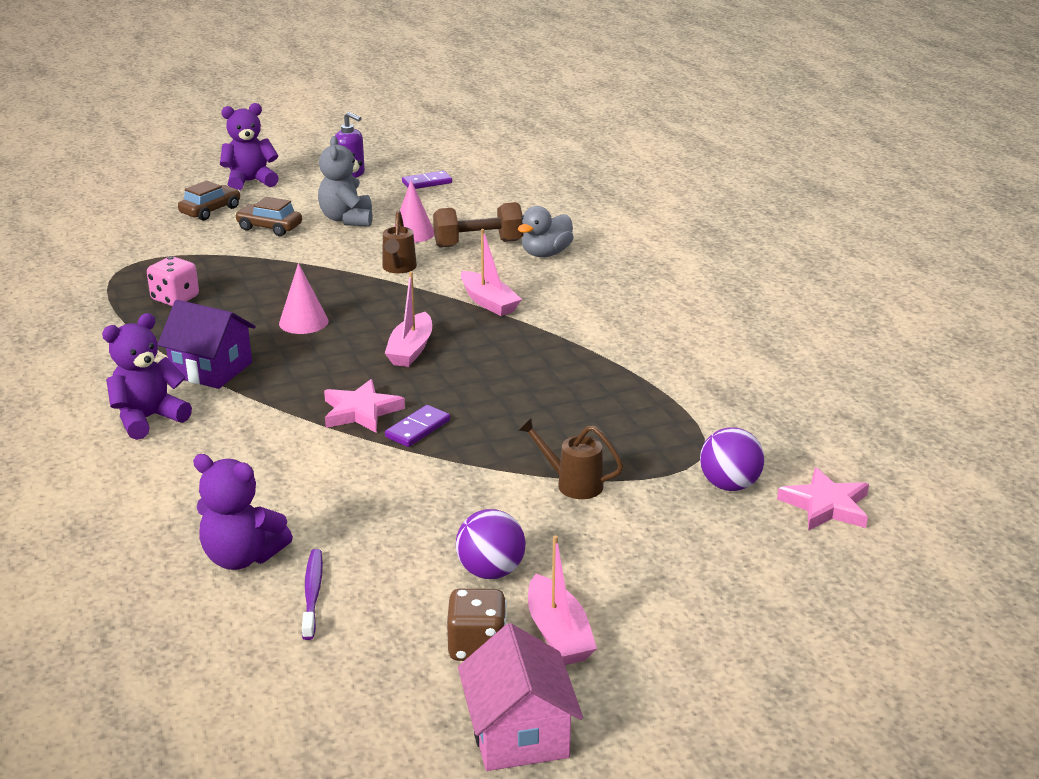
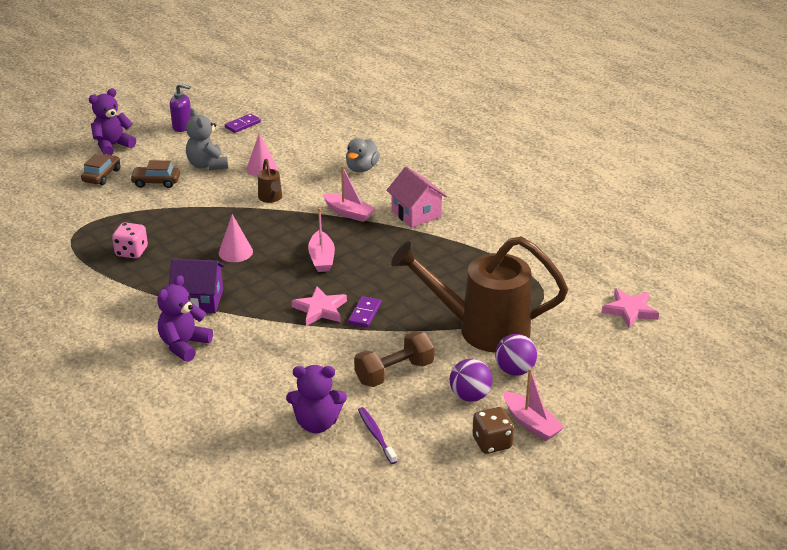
camera: 20 degrees left, 5 degrees up
brown dumbbell [433,202,523,248] -> brown dumbbell moved to [354,331,434,387]
pink house [458,623,583,771] -> pink house moved to [386,167,447,228]
brown watering can [518,417,623,499] -> brown watering can [391,236,568,352], size x2.44
purple ball [700,427,764,491] -> purple ball moved to [495,334,537,376]

